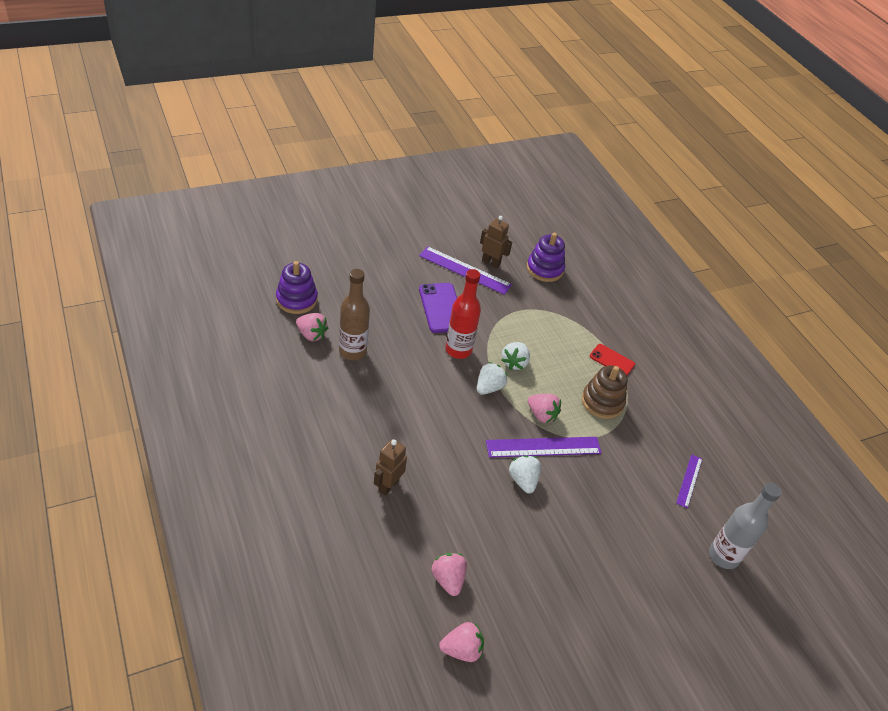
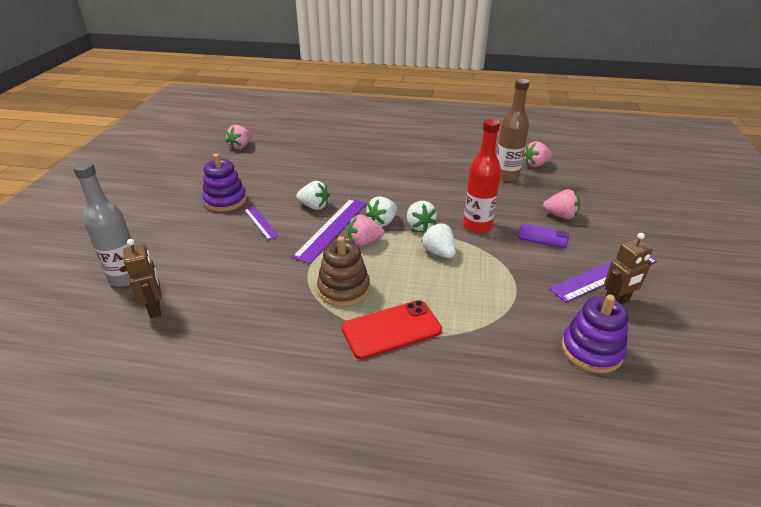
camera: 130 degrees right, 10 degrees down
purple stacking toy [276,261,318,314] -> purple stacking toy moved to [202,154,247,212]
brown robot [374,439,407,496] -> brown robot moved to [123,239,161,318]
purple phone [419,283,457,333] -> purple phone [518,224,569,248], size x0.63
pink strawberry [432,553,467,596] -> pink strawberry moved to [543,189,580,219]
red phone [590,344,635,376] -> red phone [341,300,442,360], size x1.58
purple ruler [676,454,702,508] -> purple ruler moved to [244,206,279,240]
none -> white strawberry [366,196,397,227]

